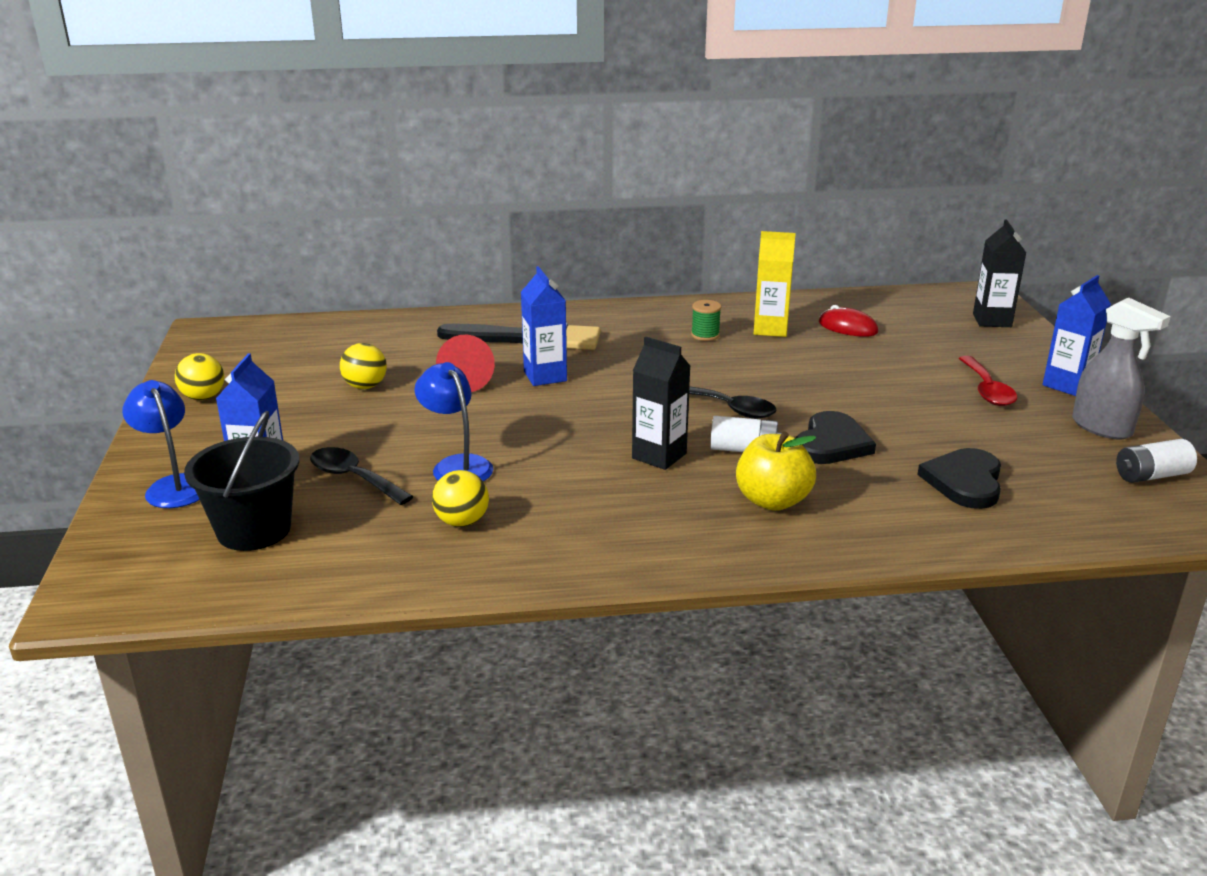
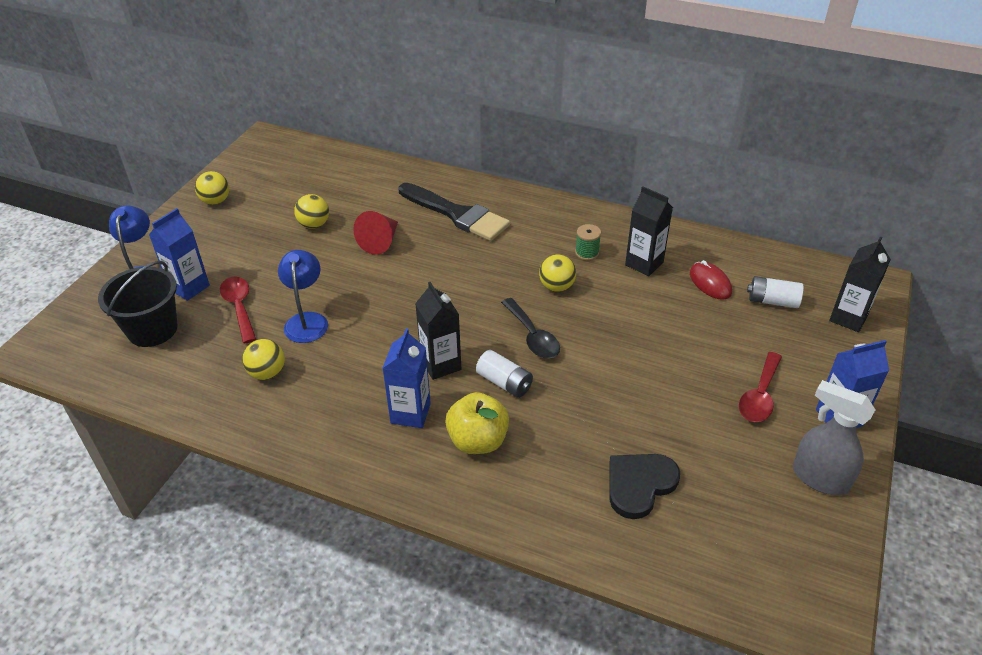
camera: 30 degrees right, 15 degrees up
black spoon [310,447,414,505] -> red spoon [220,276,256,343]
blue carton [521,266,567,386] -> blue carton moved to [382,328,431,428]
yellow carton [754,231,796,337] -> black carton [625,186,673,276]
black heart [796,411,876,464] -> none
grey spray bottle [1072,298,1171,440] -> grey spray bottle turned 135 degrees clockwise [793,380,875,495]
white battery [1116,439,1197,483] -> white battery moved to [747,276,804,308]
none -> yellow ball [539,255,576,292]

